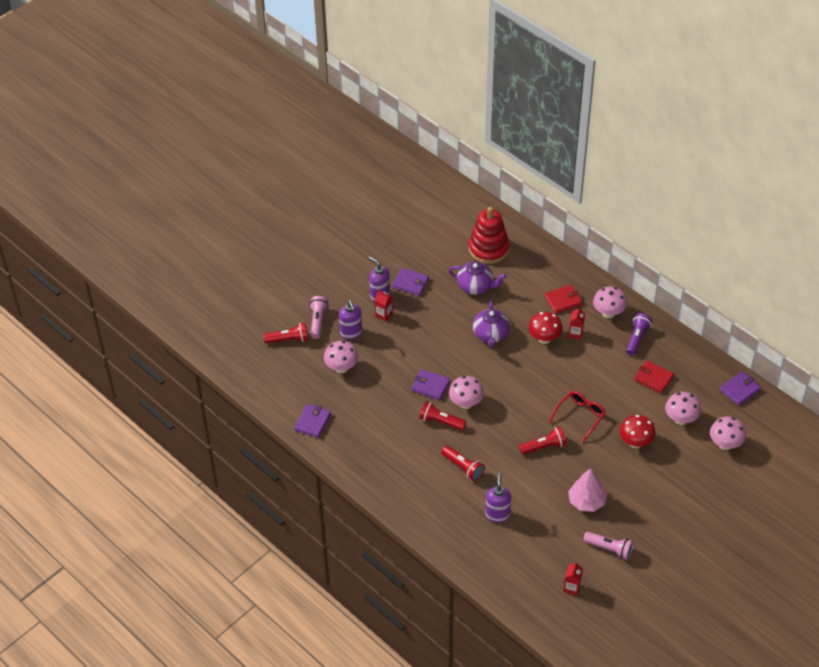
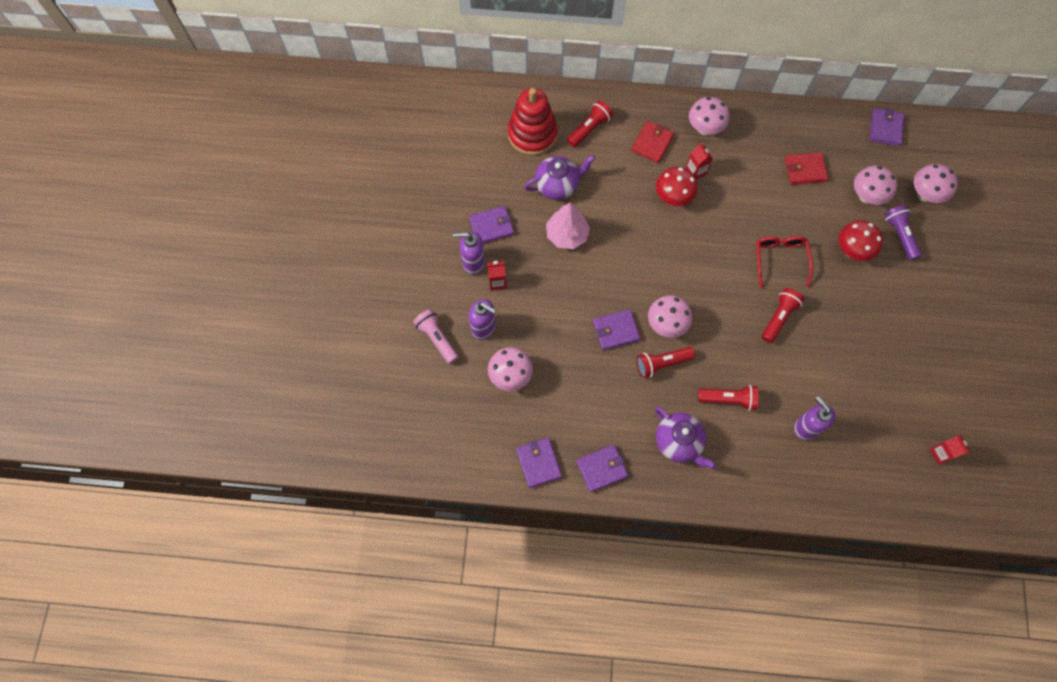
camera: 40 degrees left, 20 degrees up
red flashlight [263,323,308,344] -> red flashlight moved to [567,100,613,147]
purple teapot [473,301,510,348] -> purple teapot moved to [655,407,716,469]
pink tree [568,468,607,512] -> pink tree moved to [546,203,590,249]
pink flashlight [583,532,634,560] -> none
purple flashlight [626,313,652,356] -> purple flashlight moved to [884,205,922,261]
none -> purple wallet [576,445,628,492]

